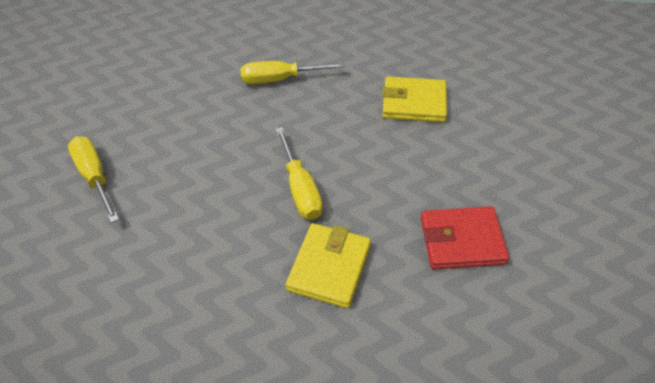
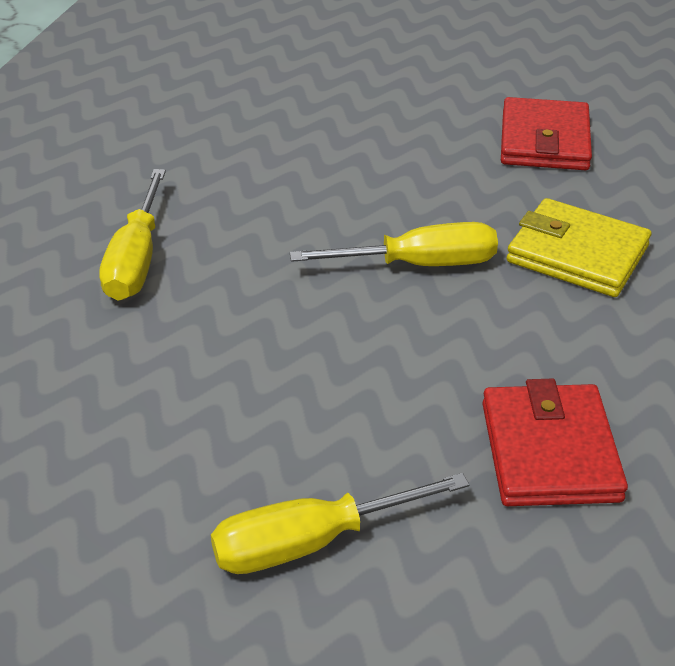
camera: 80 degrees left, 10 degrees down
yellow wallet [382,77,447,122] -> none
none -> red wallet [482,379,628,506]

